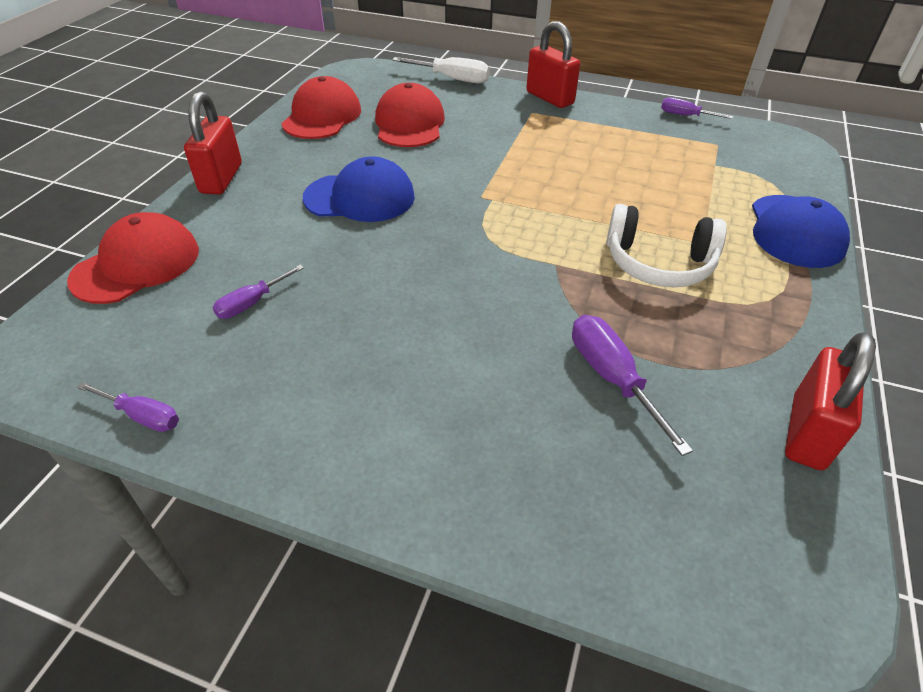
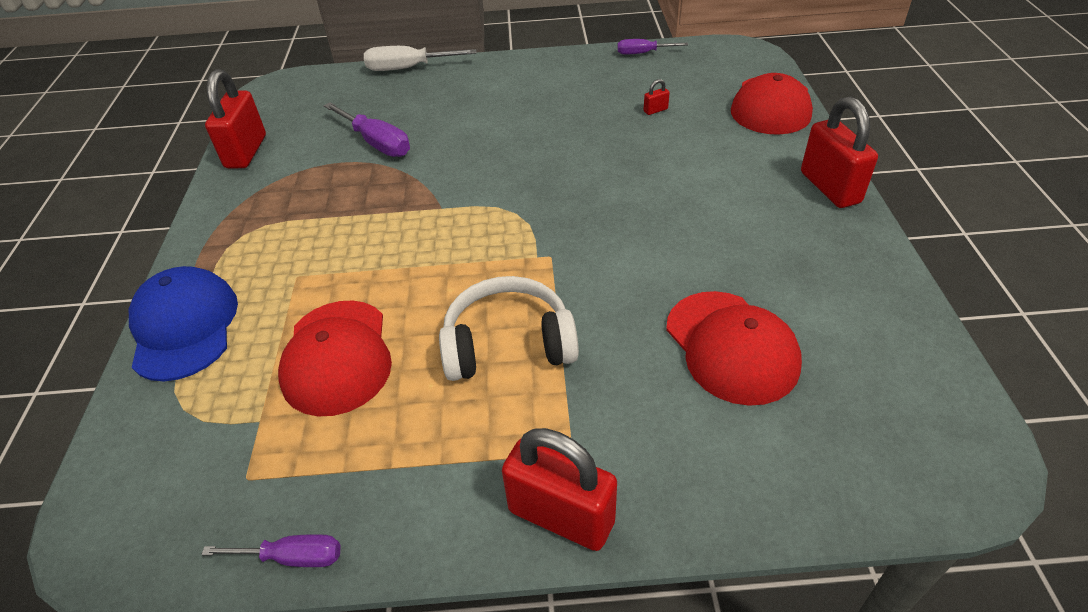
camera: 160 degrees right, 0 degrees up
purple screwdriver [213,265,304,319] -> red padlock [644,79,670,115]
red cap [281,76,361,139] -> red cap moved to [278,300,392,416]
blue cap [303,156,415,222] -> none
white screwdriver [392,57,490,83] -> white screwdriver moved to [364,46,477,71]
white headphones [607,204,727,287] -> white headphones moved to [439,276,579,381]

